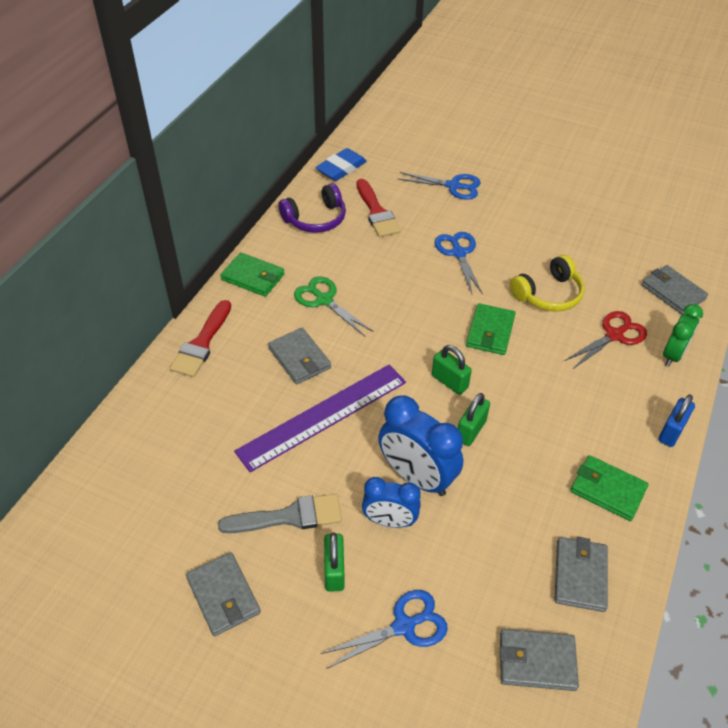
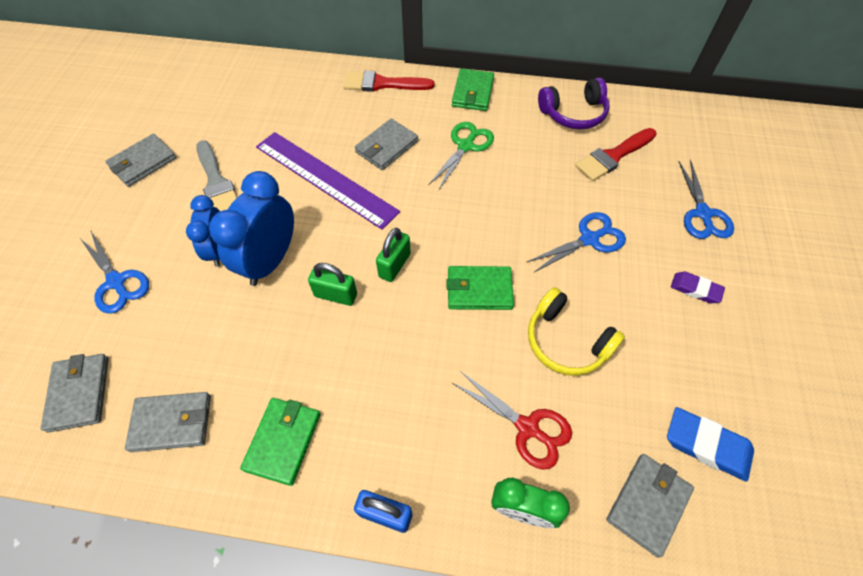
camera: 75 degrees right, 10 degrees up
purple headphones [278,183,346,233] -> purple headphones turned 60 degrees counterclockwise [538,77,610,129]
blue eraser [316,148,367,181] -> blue eraser moved to [667,407,754,482]
green padlock [324,533,344,592] -> none
none -> purple eraser [671,272,725,303]

